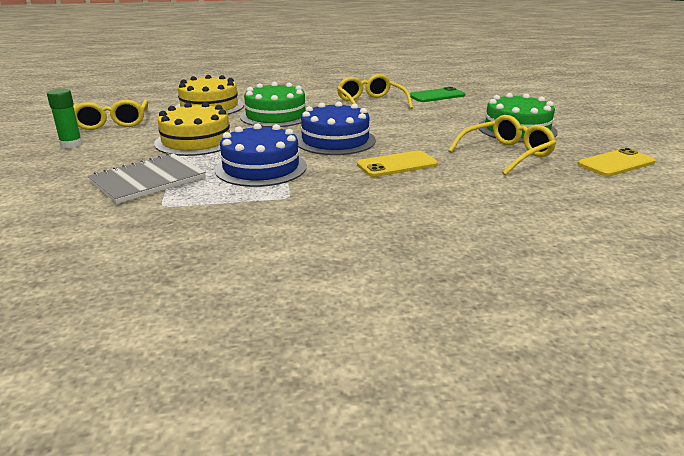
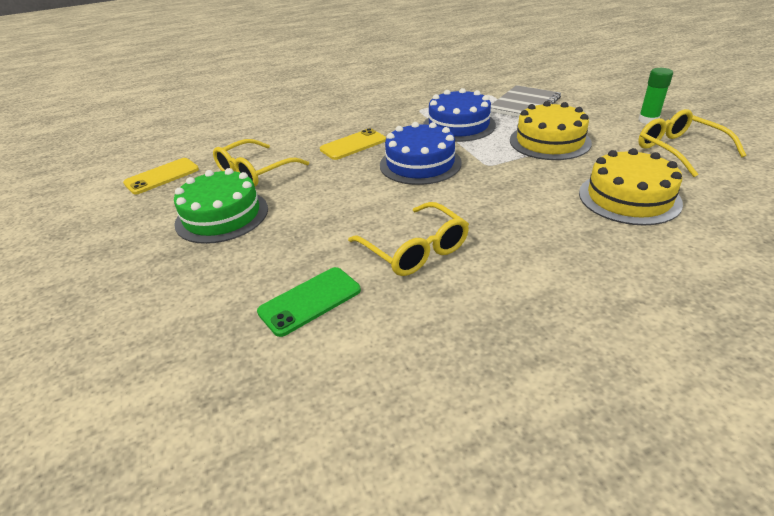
camera: 170 degrees right, 10 degrees up
green cake [240,82,306,127] -> none

